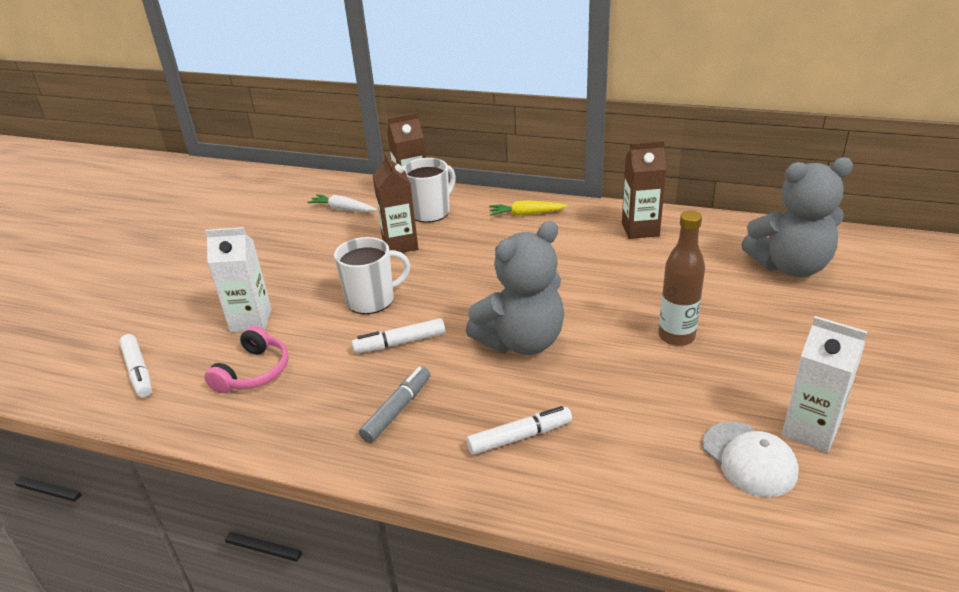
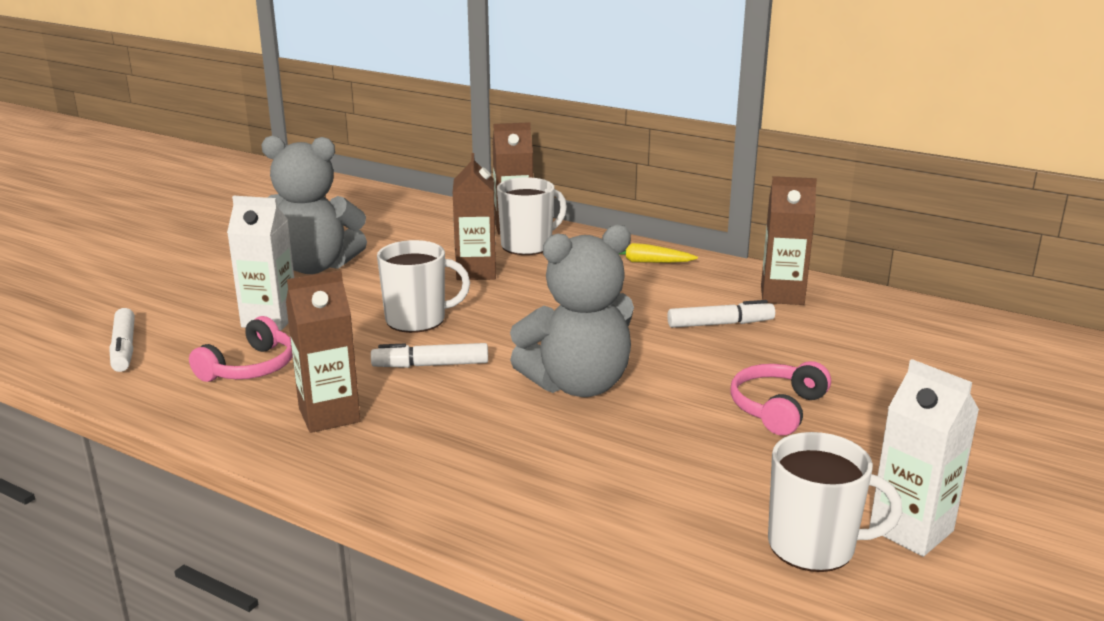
camera: 10 degrees right, 10 degrees down
white carrot [307,194,377,212] -> none
grey marker [359,367,431,443] -> none
white marker [466,406,572,455] -> white marker moved to [667,300,775,328]
brown bottle [658,211,705,346] -> pink headphones [730,361,831,436]
white cap [702,422,799,497] -> white mug [768,432,902,572]
grey teddy bear [741,157,853,277] -> grey teddy bear moved to [261,136,367,274]
none -> brown carton [286,270,361,433]

